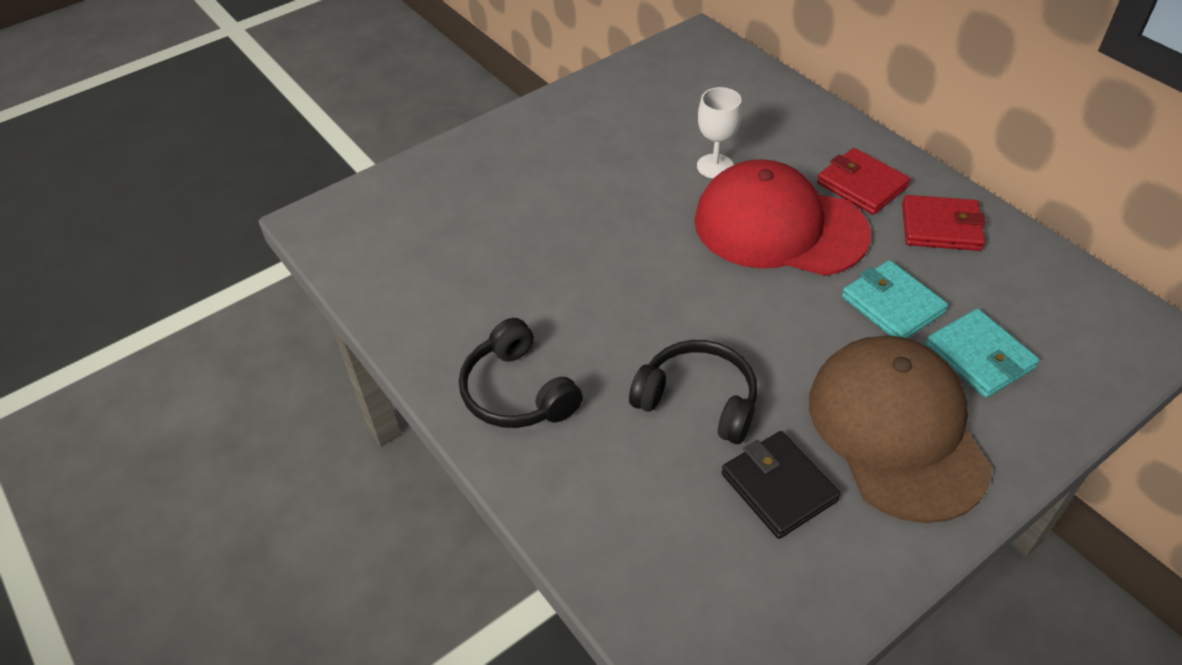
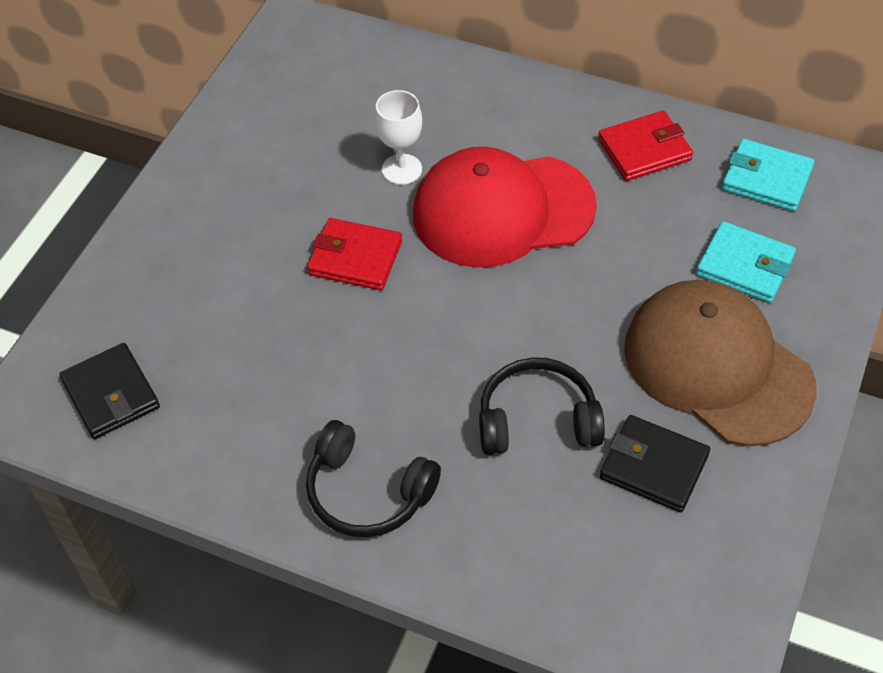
camera: 30 degrees left, 5 degrees up
red wallet [817,148,910,215] -> red wallet moved to [307,218,402,290]
turquoise wallet [842,260,948,338] -> turquoise wallet moved to [722,139,814,211]
none -> black wallet [60,343,160,439]

